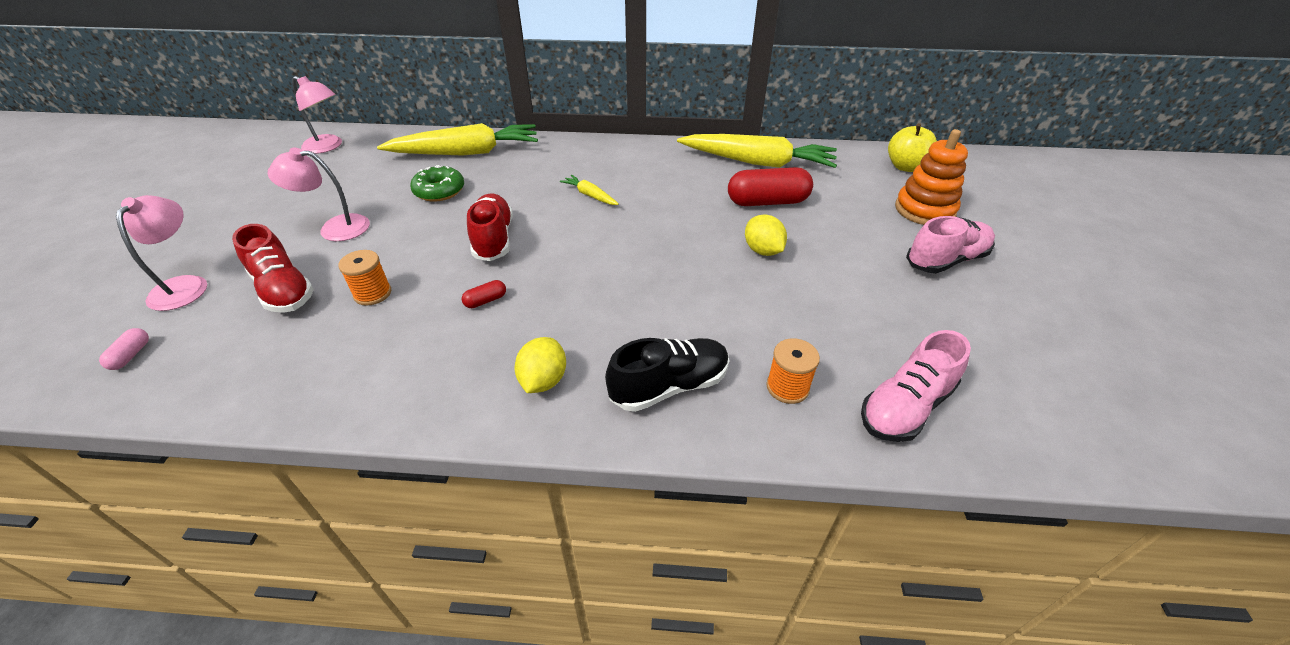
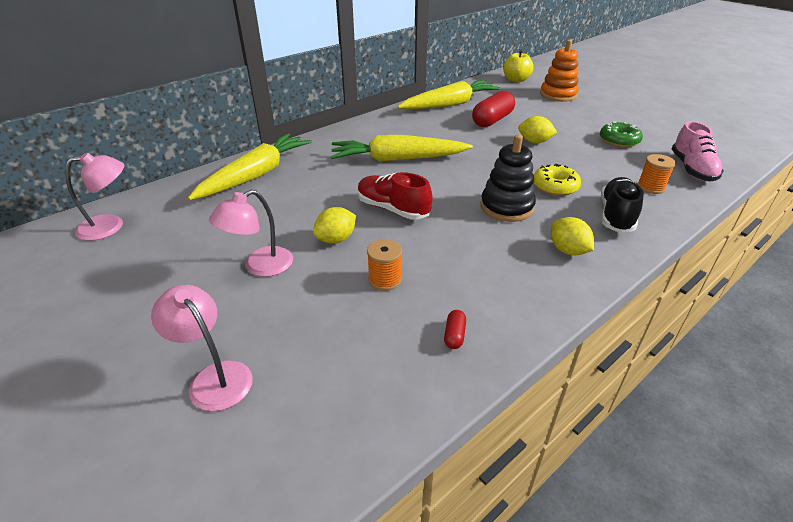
camera: 45 degrees left, 5 degrees down
pink capsule [99,328,149,370] -> none
red shoe [232,224,314,313] -> none
green donut [410,165,464,202] -> green donut moved to [600,122,643,147]
red capsule [462,280,506,308] -> red capsule moved to [444,310,466,349]
yellow carrot [560,175,619,205] -> yellow carrot [331,135,473,162], size x2.30
pink shoe [906,216,995,273] -> none
none -> yellow lemon [313,207,356,244]
none -> black stacking toy [480,135,536,222]
none -> yellow donut [534,163,581,196]

